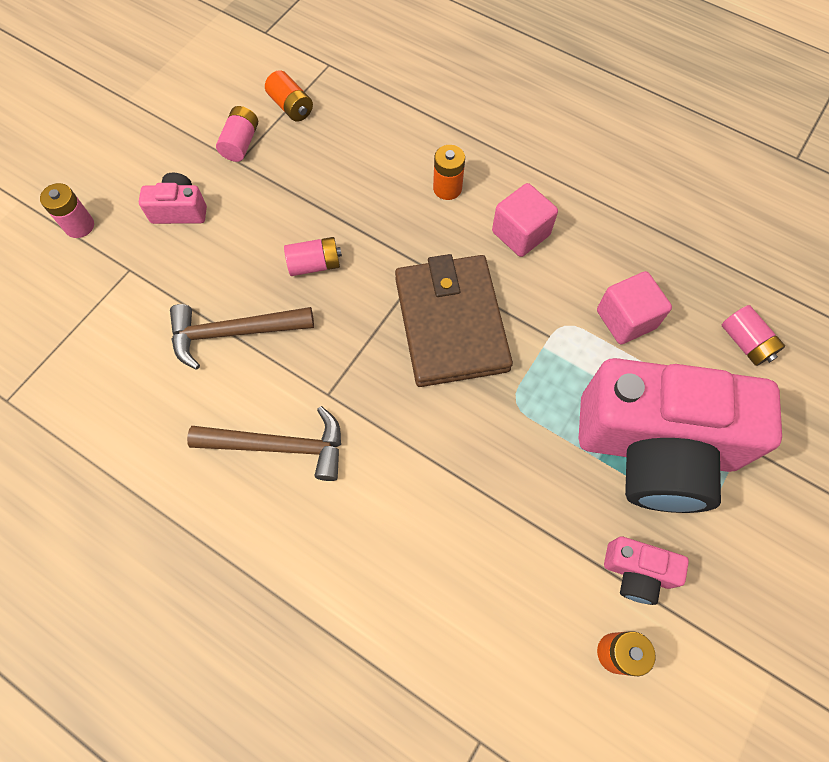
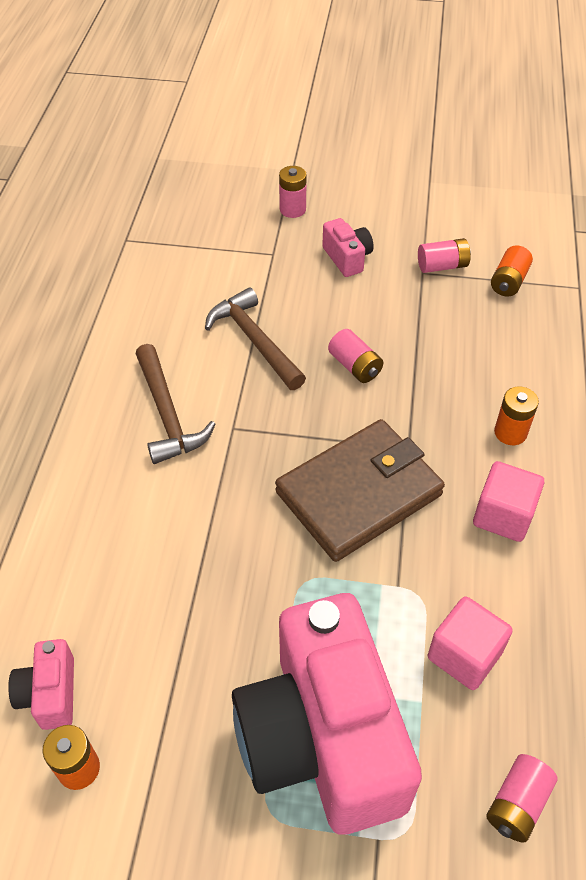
camera: 65 degrees right, 15 degrees down
pink camera [604,537,689,605] -> pink camera moved to [8,639,74,730]

